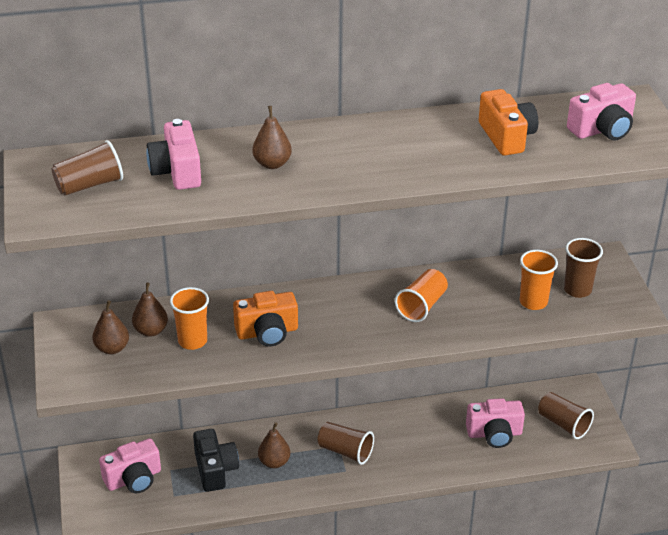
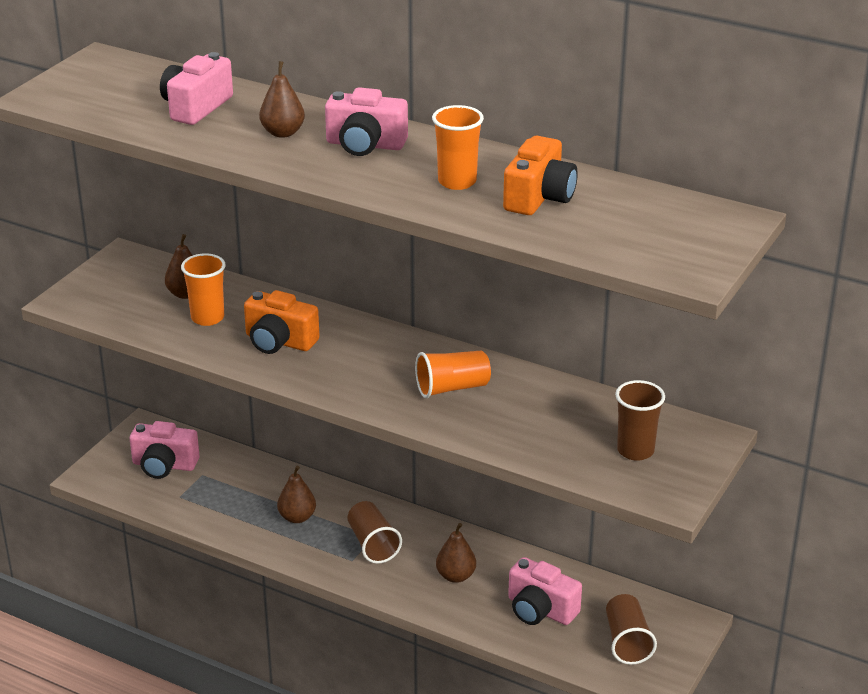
camera: 40 degrees right, 5 degrees down
brown cup [51,140,123,195] -> none
brown pear [92,300,129,354] -> brown pear moved to [436,523,476,583]
black camera [193,429,239,492] -> none
orange cup [520,250,558,310] -> orange cup moved to [432,105,484,190]
pink camera [567,83,636,141] -> pink camera moved to [325,87,408,156]

